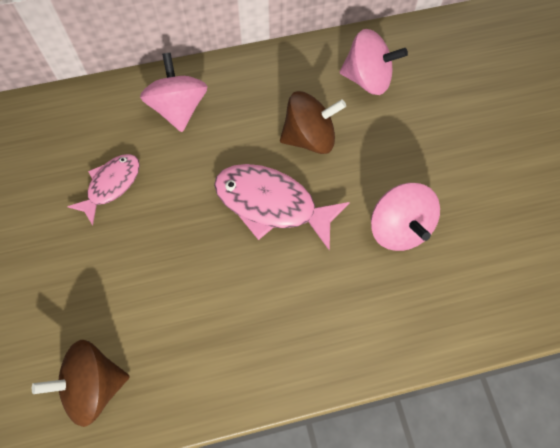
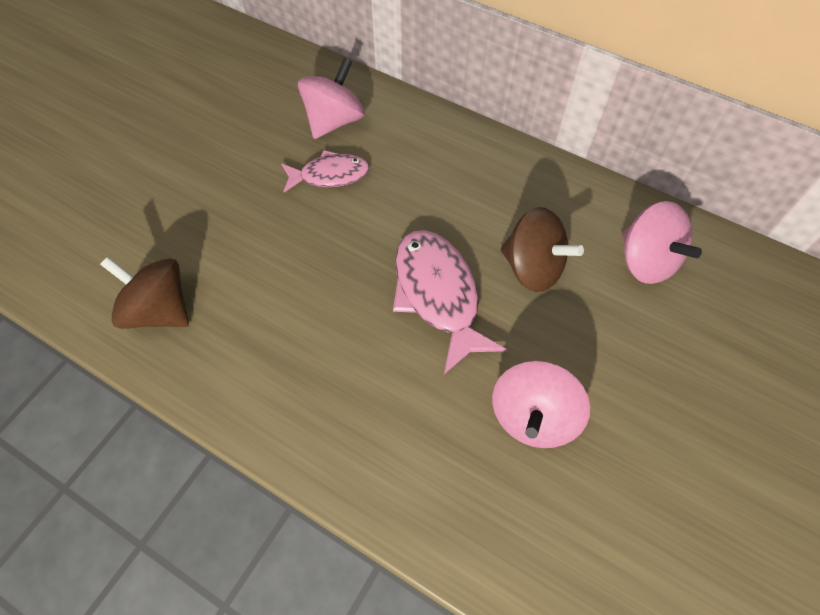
camera: 45 degrees right, 5 degrees down
pink spinning top [140,53,208,132] -> pink spinning top moved to [298,58,365,139]

